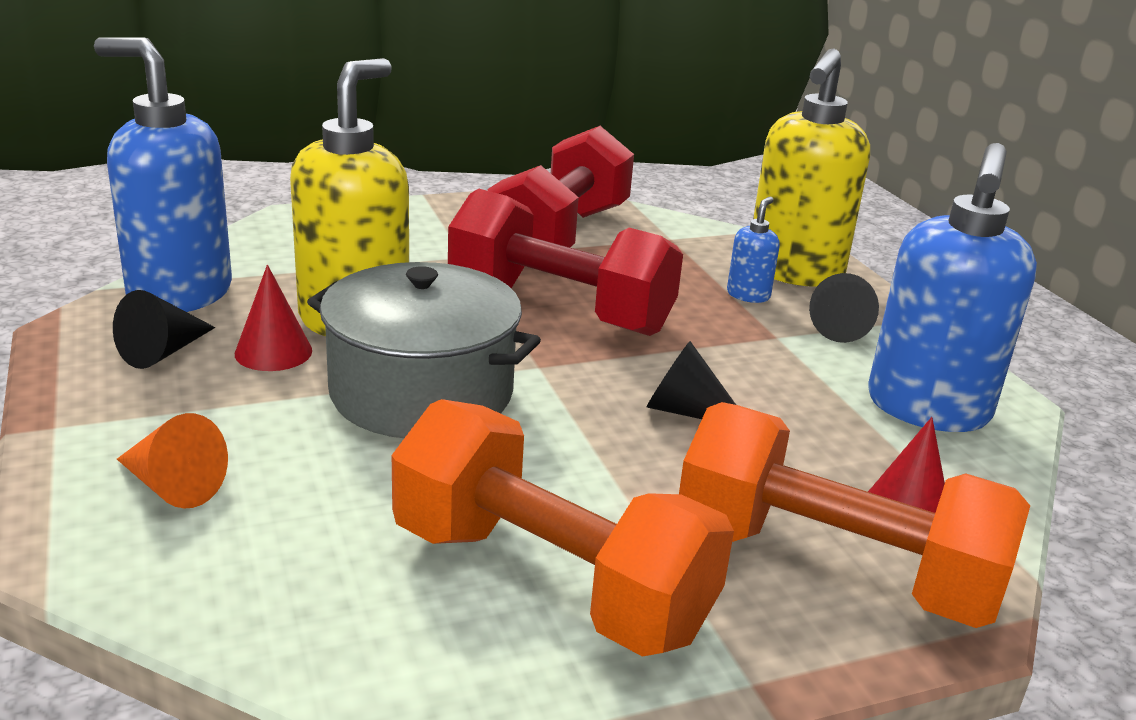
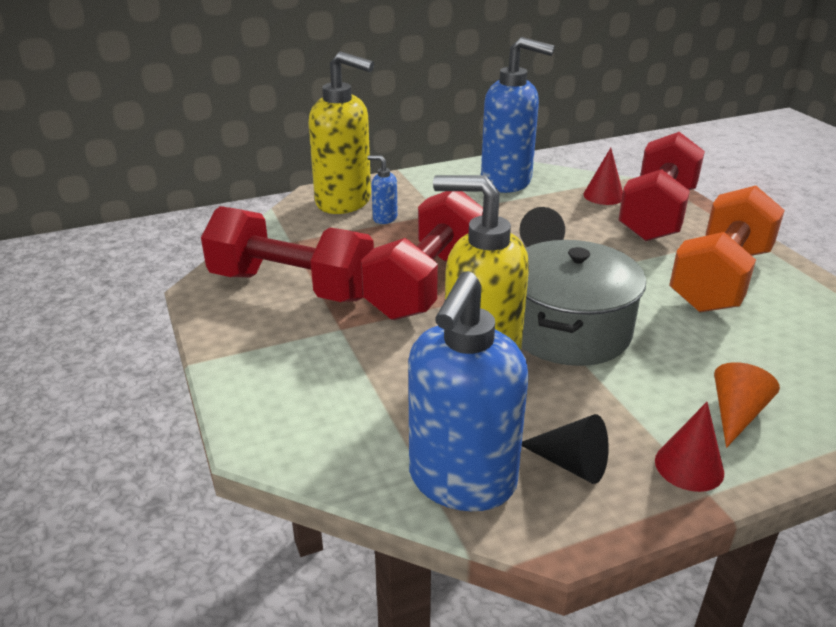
camera: 90 degrees left, 5 degrees up
red cone [235,265,312,371] -> red cone moved to [655,402,724,492]
orange dumbbell [679,402,1030,628] -> red dumbbell [618,132,705,241]
black cone [809,273,879,343] -> none

